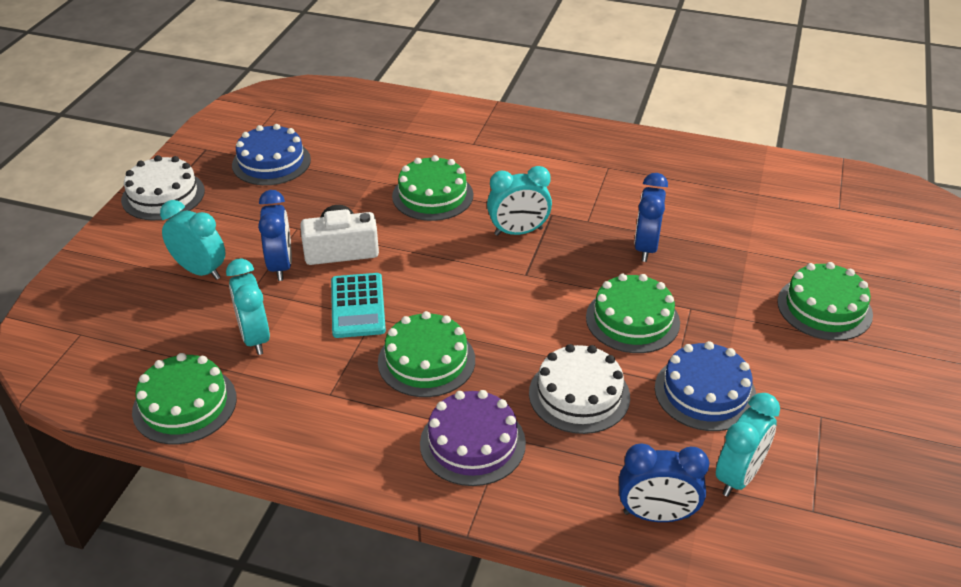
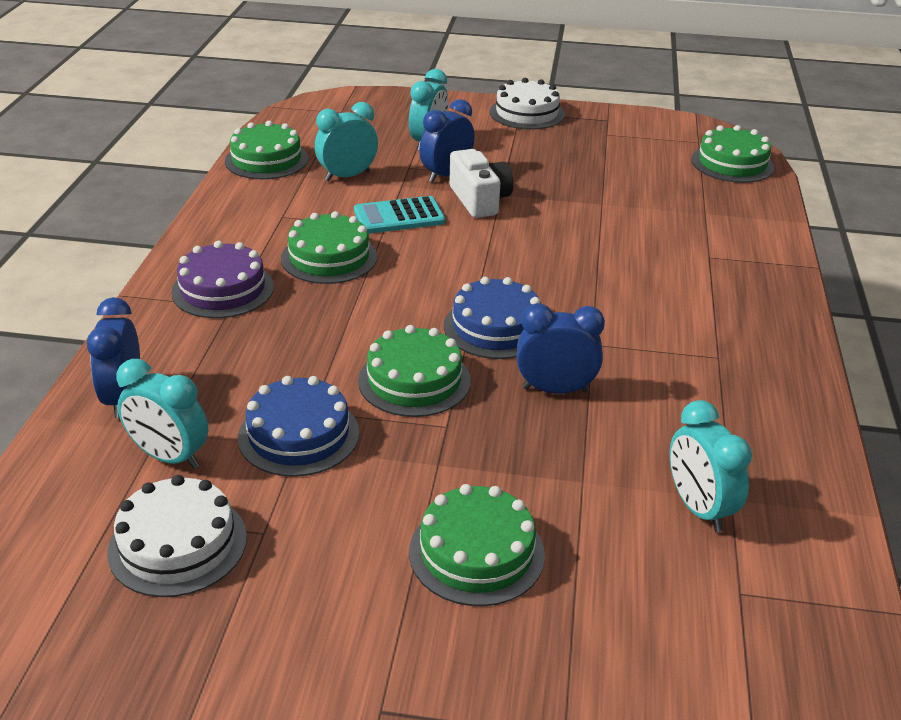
camera: 80 degrees right, 5 degrees down
blue cake [232,124,311,185] -> blue cake moved to [444,277,541,359]
blue clock [258,190,292,281] -> blue clock turned 150 degrees clockwise [419,99,475,182]
green cake [392,155,473,221] -> green cake moved to [691,125,774,183]
turquoise clock [487,166,552,236] -> turquoise clock moved to [670,400,752,532]
white cake [529,344,630,434] -> white cake moved to [107,475,247,597]

